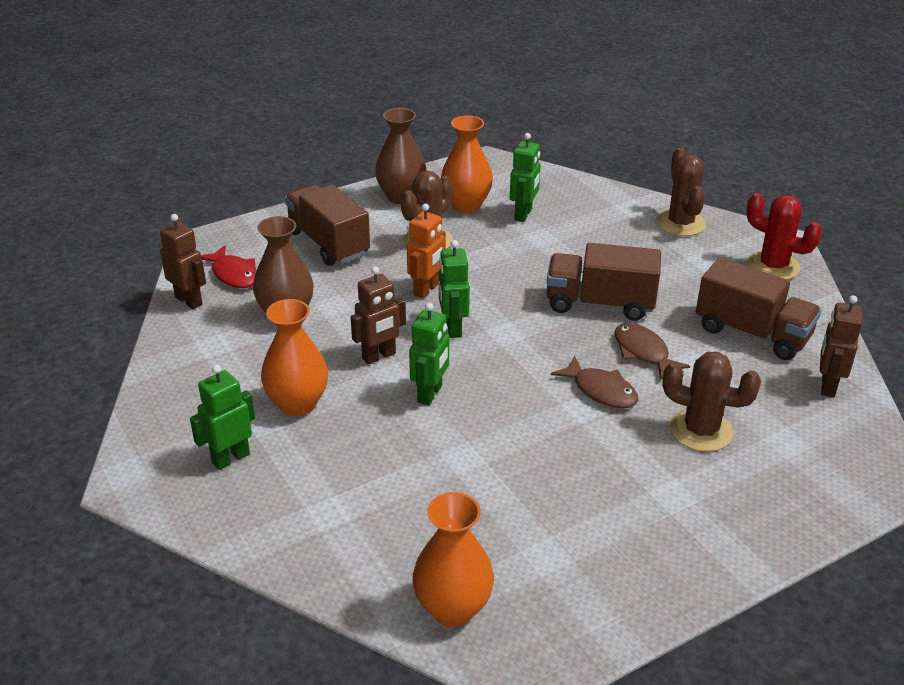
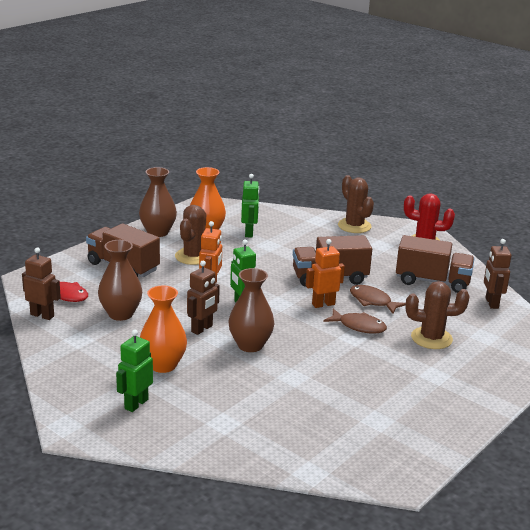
camera: 20 degrees left, 10 degrees down
green robot [409,303,449,405] -> brown vase [229,268,274,352]
orange vase [412,492,494,627] -> none
none -> orange robot [306,239,345,308]

